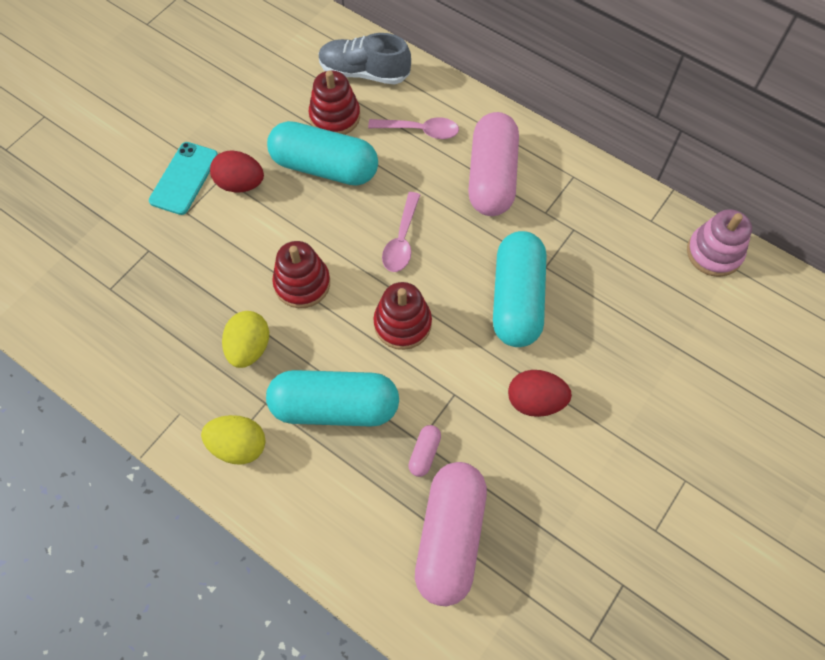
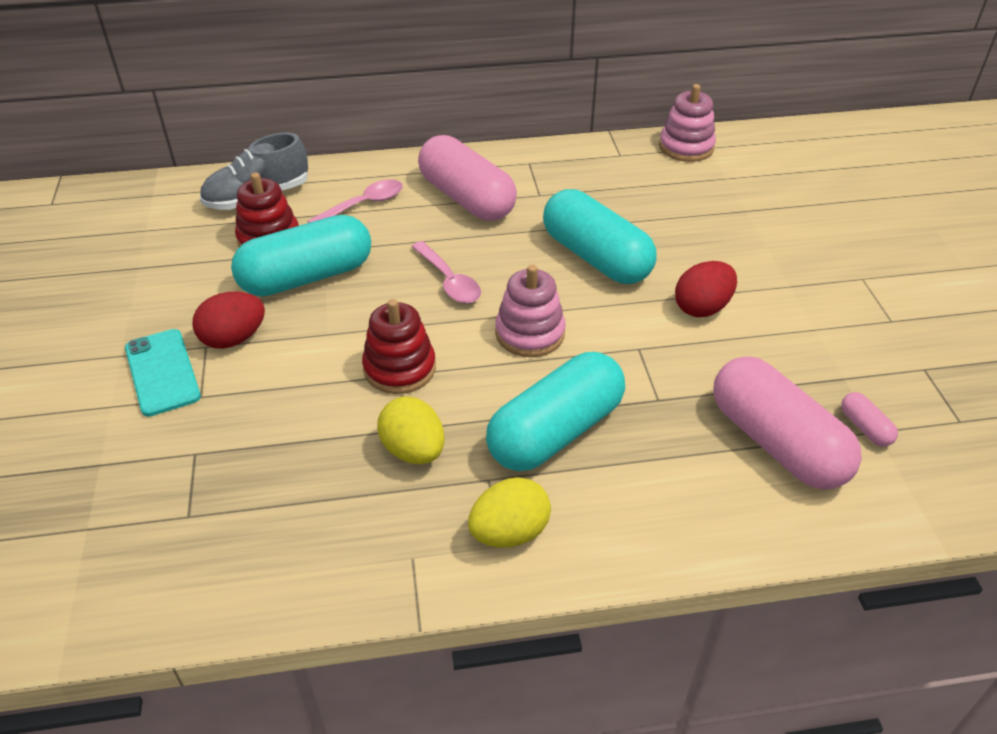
camera: 45 degrees left, 20 degrees down
red stacking toy [374,282,432,350] -> pink stacking toy [495,265,566,357]
pink capsule [408,425,441,477] -> pink capsule moved to [841,392,898,446]

